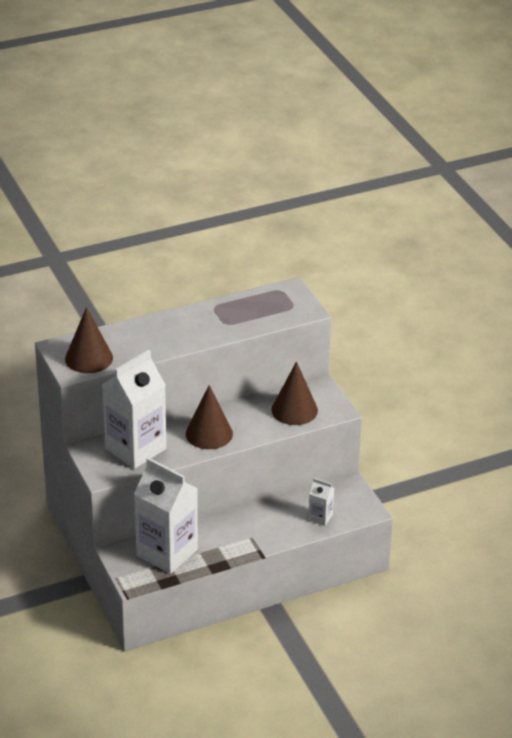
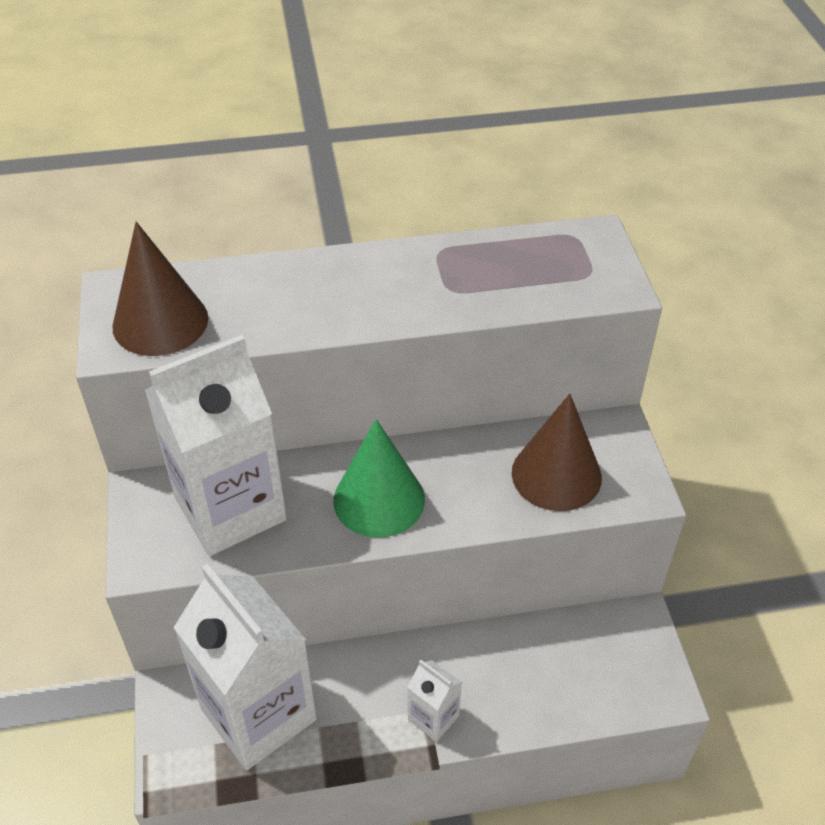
camera: 15 degrees right, 10 degrees up
brown cone [186,385,233,449] -> green cone [333,419,425,538]
white carton [308,478,334,526] -> white carton moved to [407,659,462,742]

